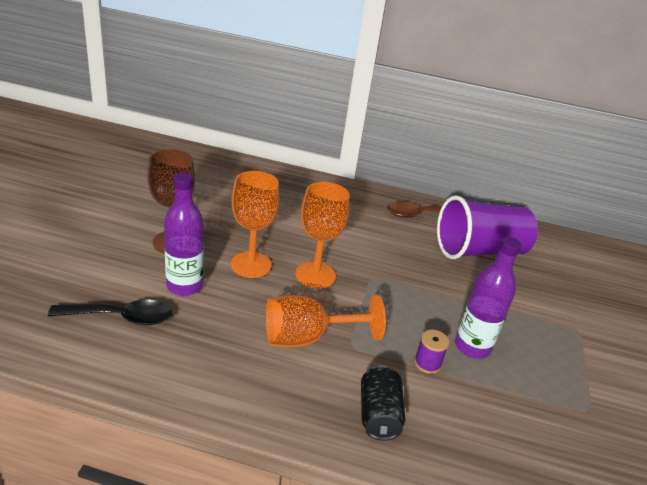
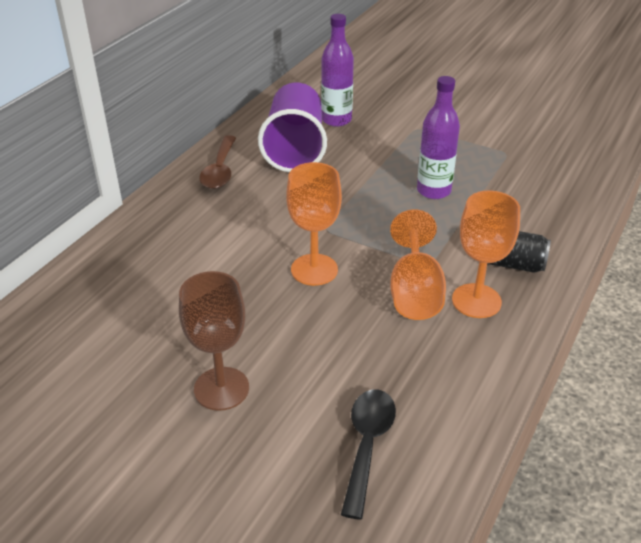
camera: 70 degrees left, 5 degrees up
purple bottle [164,172,204,296] -> purple bottle moved to [321,14,354,127]
orange goblet [231,171,280,278] -> orange goblet moved to [452,191,520,318]
purple spool [414,330,449,374] -> none

